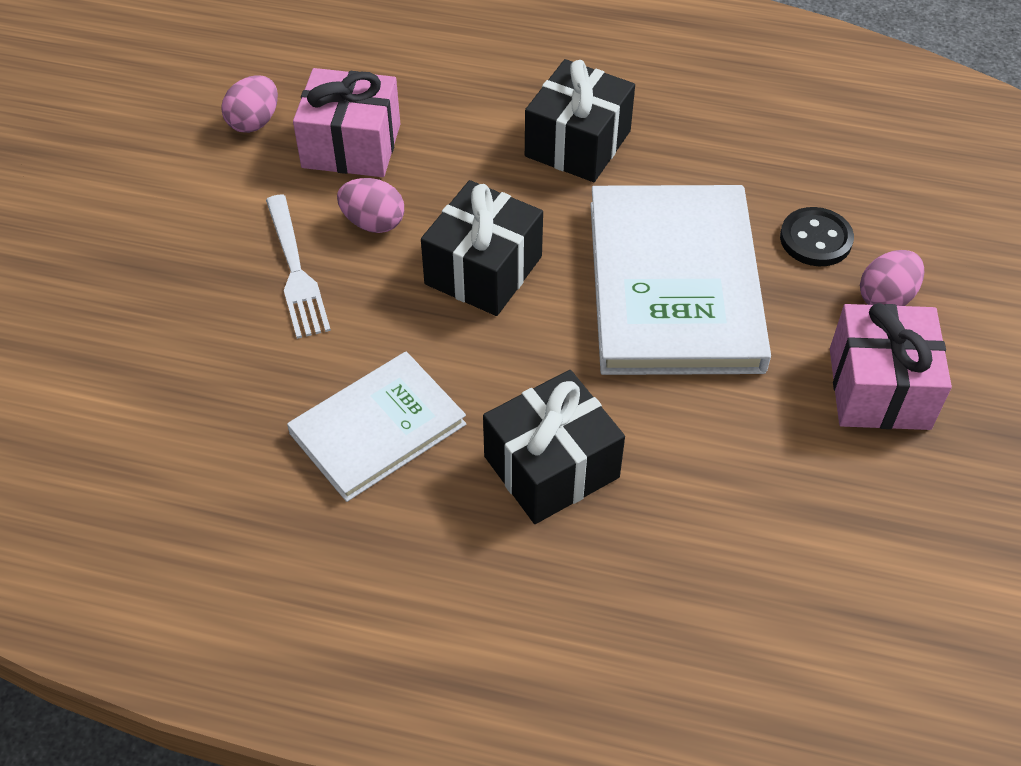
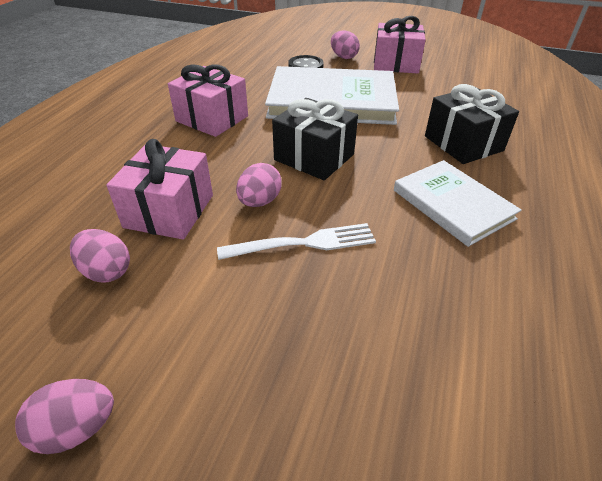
camera: 85 degrees left, 10 degrees down
black gift [525,59,635,182] -> pink gift [168,64,248,137]
none -> pink egg [15,379,114,454]

